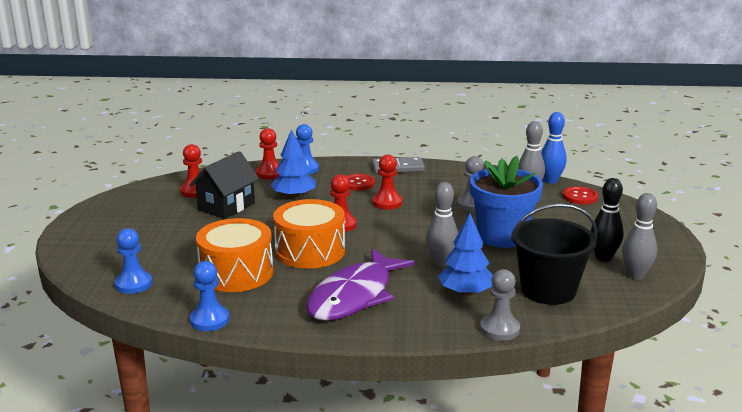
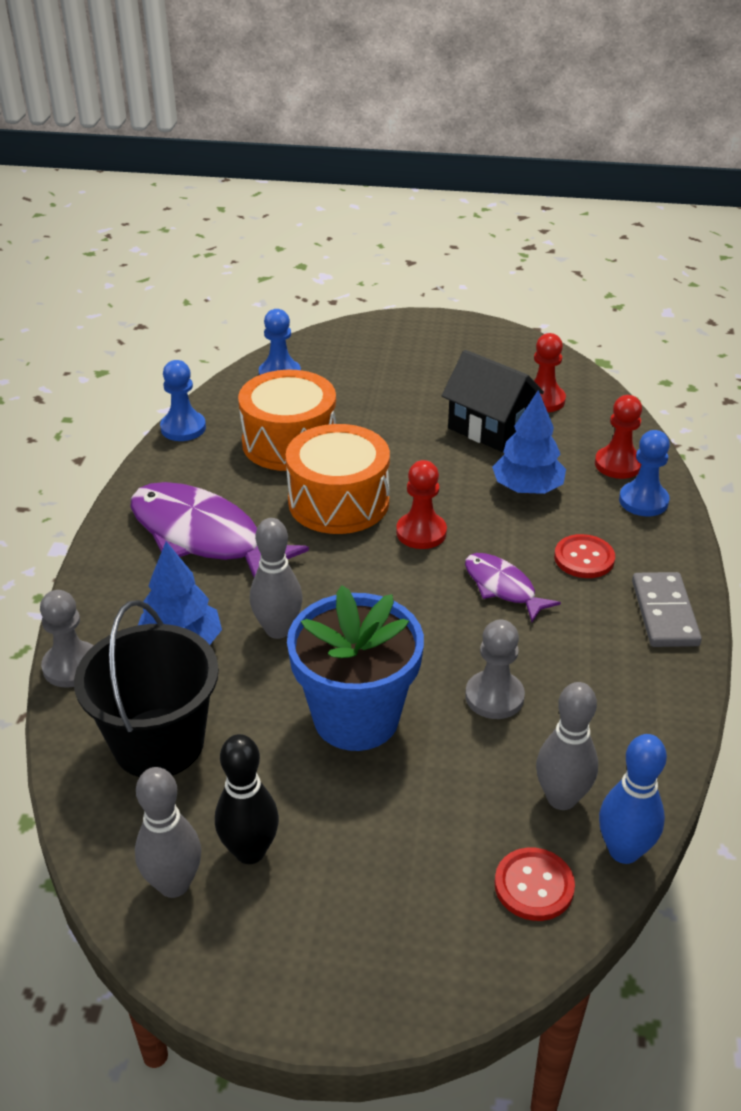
camera: 95 degrees right, 15 degrees up
red pawn [372,154,402,209] -> purple fish [465,553,561,622]

